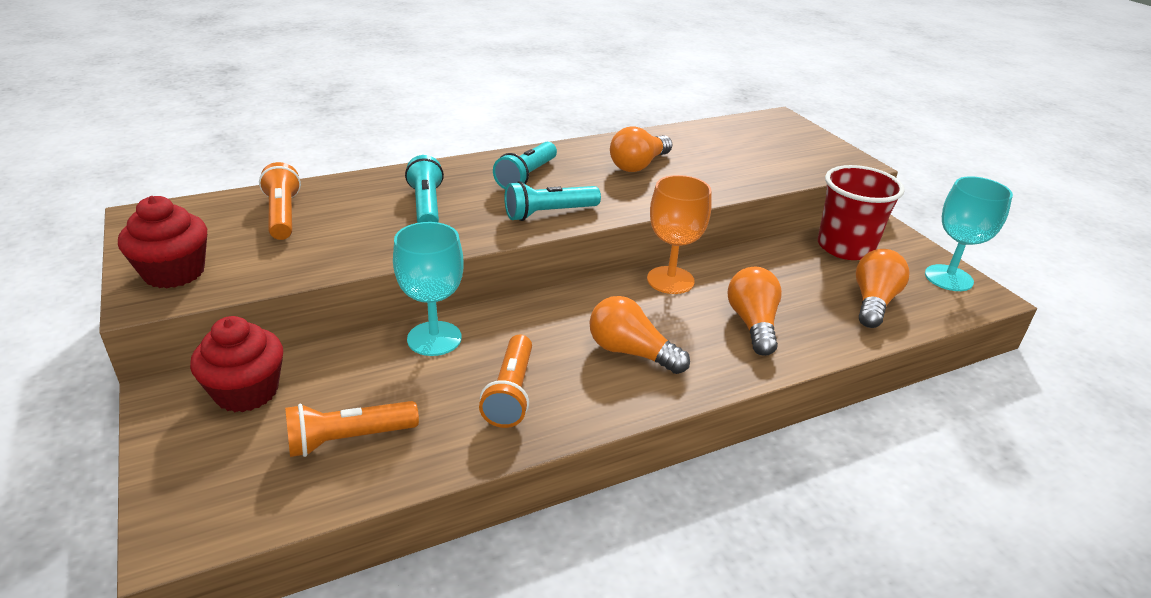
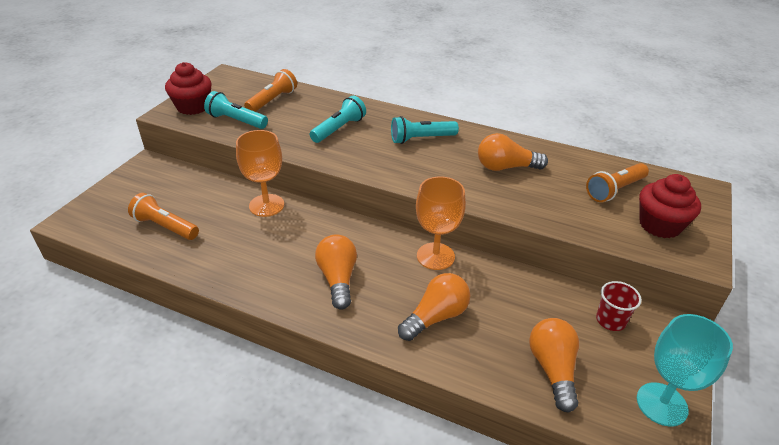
camera: 50 degrees right, 5 degrees up
red cupcake [190,316,283,412] -> red cupcake moved to [639,174,701,238]
turquoise goblet [393,222,464,356] -> orange goblet [236,130,284,217]
orange flashlight [479,335,532,428] -> orange flashlight moved to [586,163,649,202]
turquoise flashlight [504,181,601,221] -> turquoise flashlight moved to [204,91,268,129]
red cup [818,165,905,260] -> red cup [596,281,642,331], size x0.53
orange light bulb [856,249,910,328] -> orange light bulb turned 75 degrees counterclockwise [529,318,579,413]

